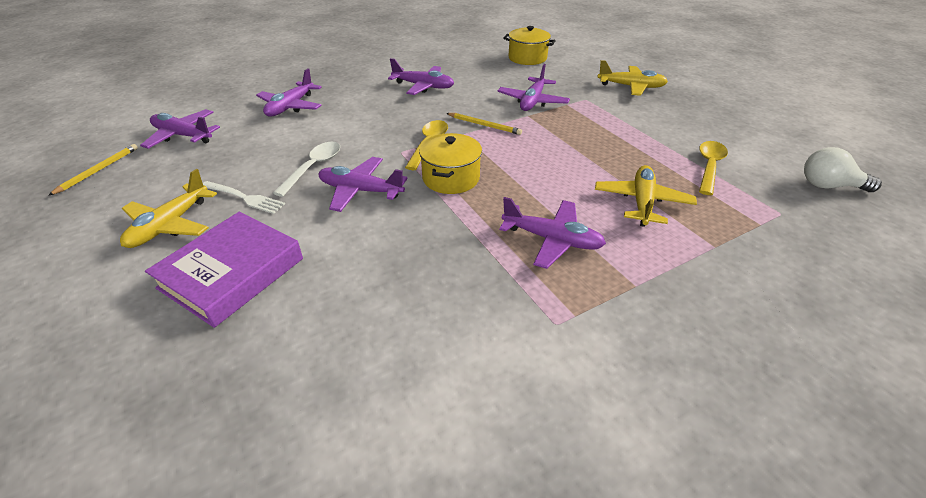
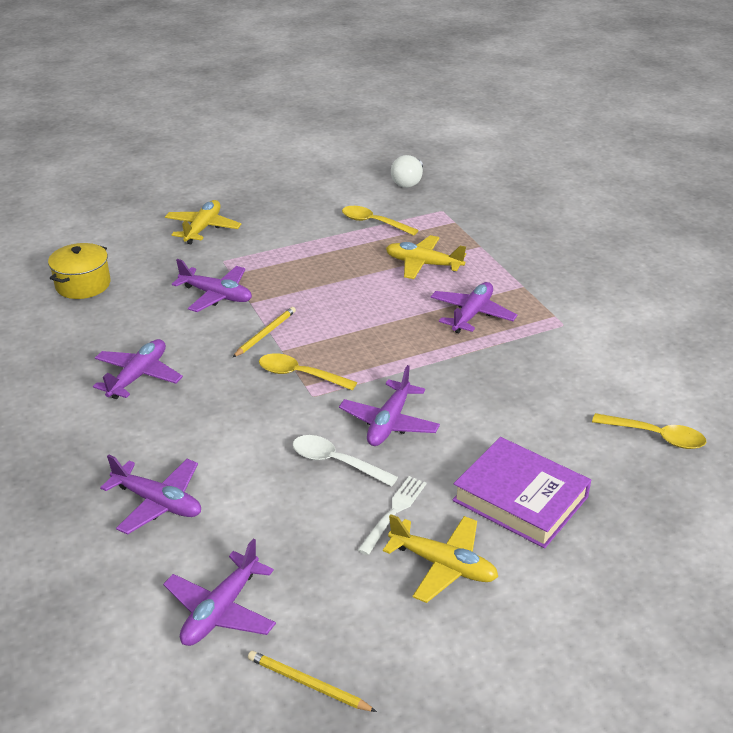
camera: 85 degrees left, 5 degrees down
yellow pot [419,133,482,194] -> none
none -> yellow spoon [592,413,706,449]

